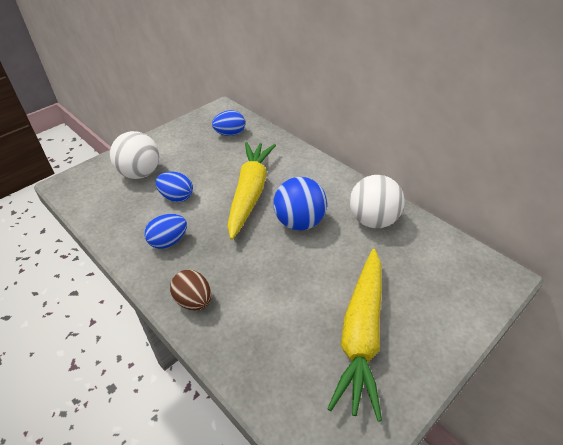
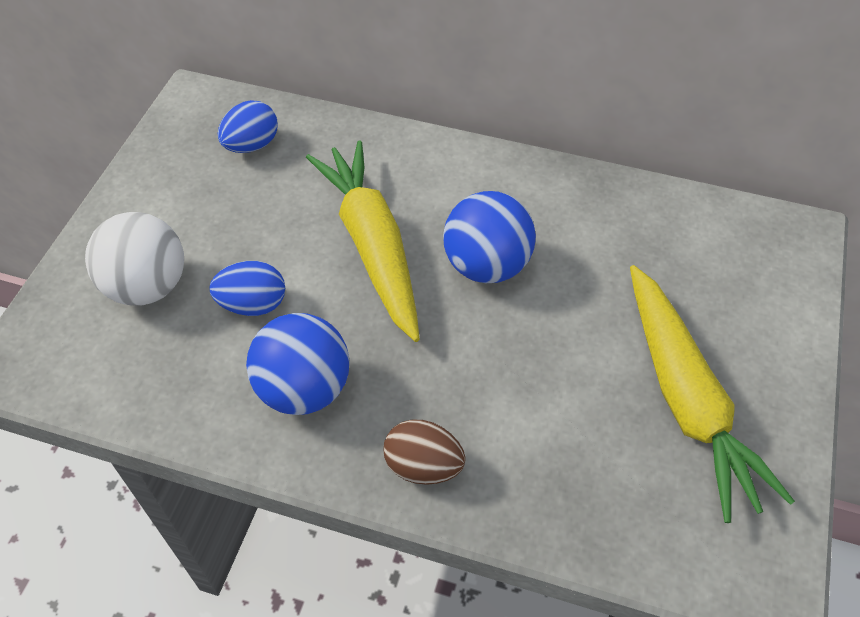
camera: 30 degrees left, 10 degrees up
blue egg [144,214,187,249] -> blue ball [246,313,349,415]
white ball [350,175,405,228] -> none

